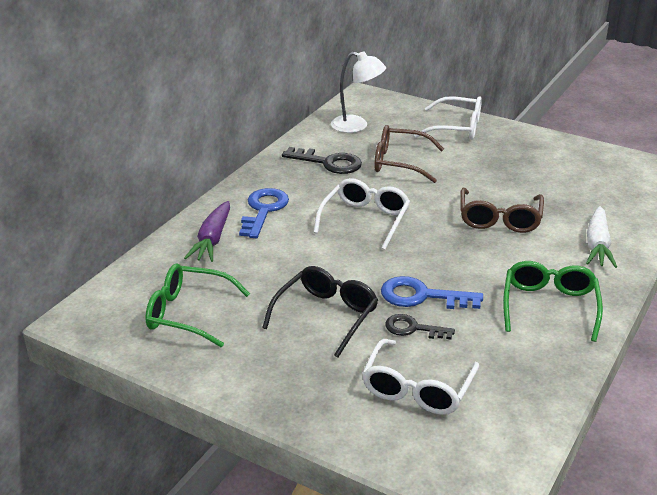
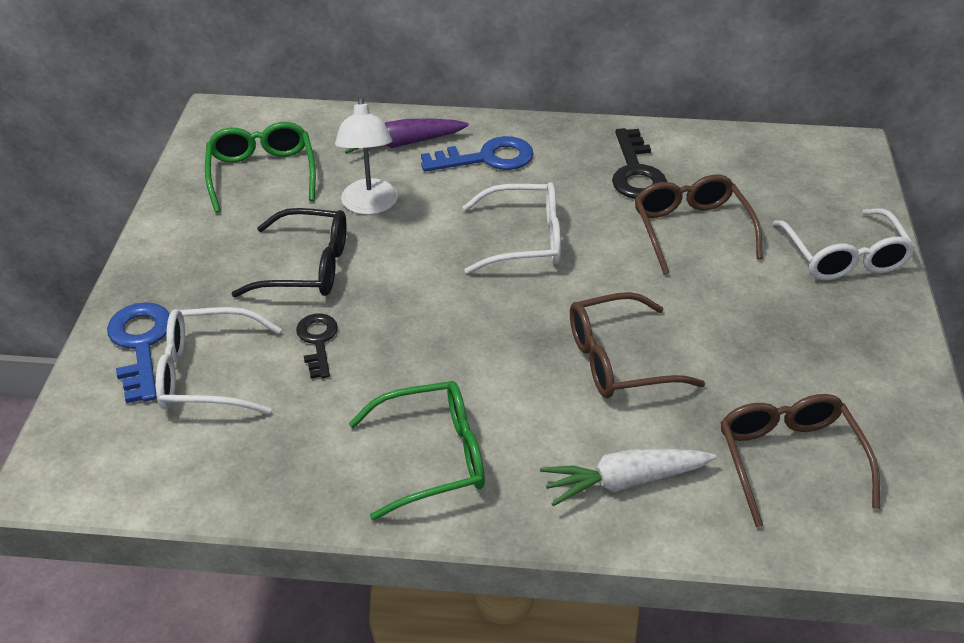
camera: 65 degrees right, 10 degrees up
white lamp [331,51,386,133] -> white lamp moved to [335,96,398,215]
blue key [381,276,483,309] -> blue key moved to [107,302,170,403]
none -> brown glasses [720,394,880,527]

